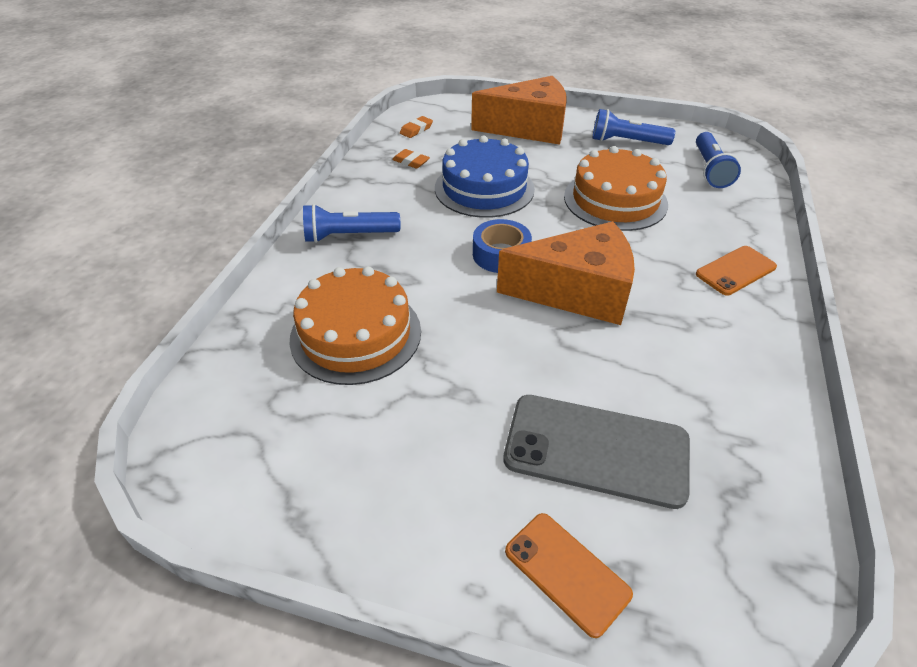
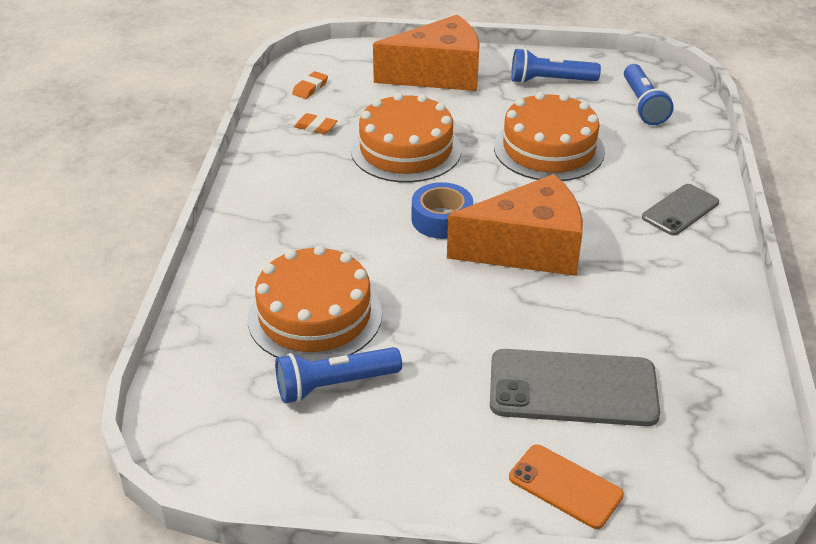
camera: 10 degrees left, 5 degrees down
blue flashlight [303,204,400,243] -> blue flashlight moved to [275,347,402,403]
blue cake [435,135,535,218] -> orange cake [351,93,461,183]
orange phone [696,246,777,295] -> grey phone [642,184,719,236]

